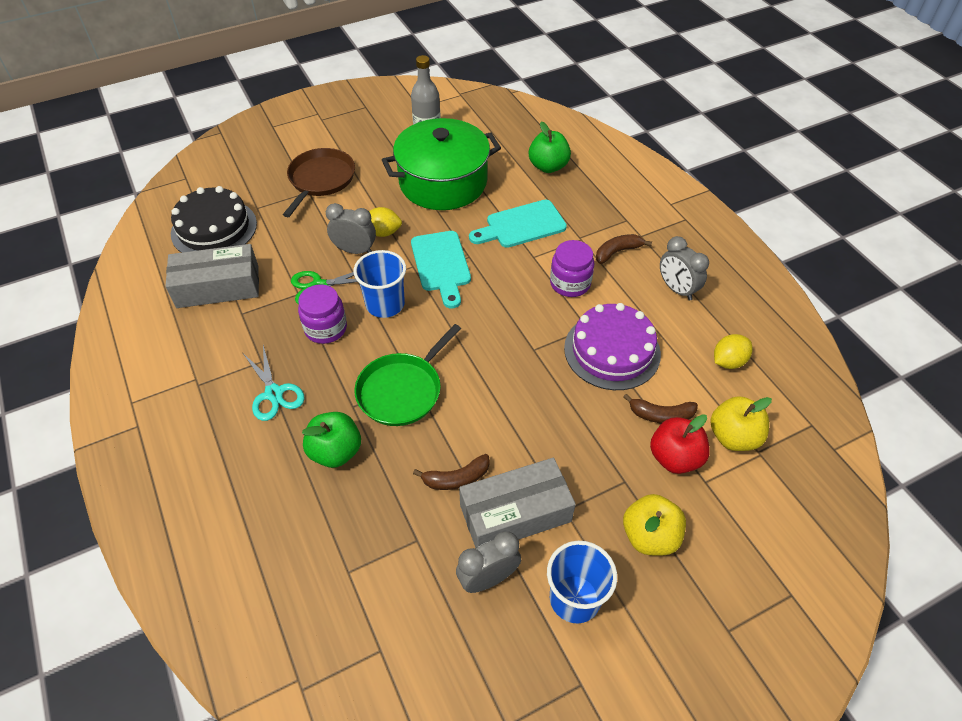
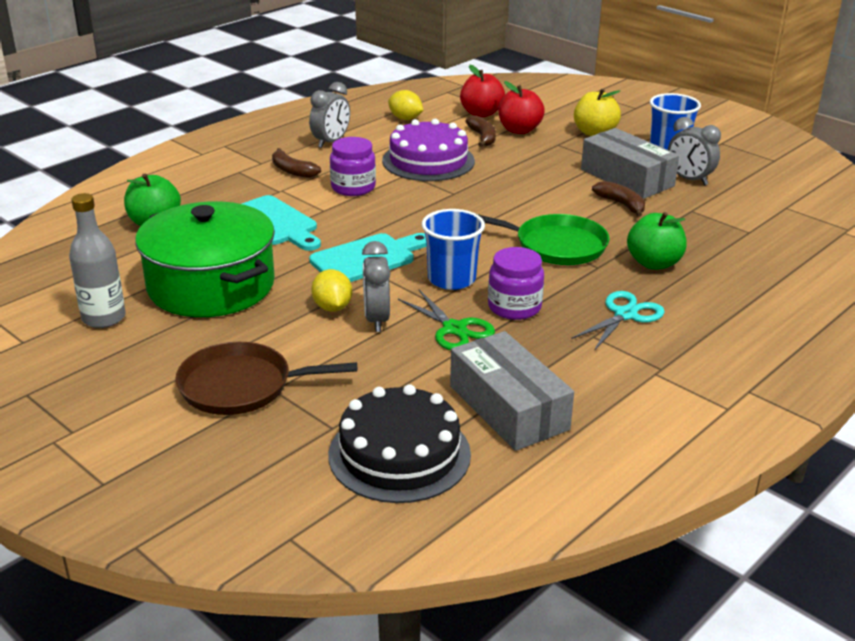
camera: 110 degrees left, 20 degrees down
yellow apple [710,396,772,451] -> red apple [460,65,505,117]

